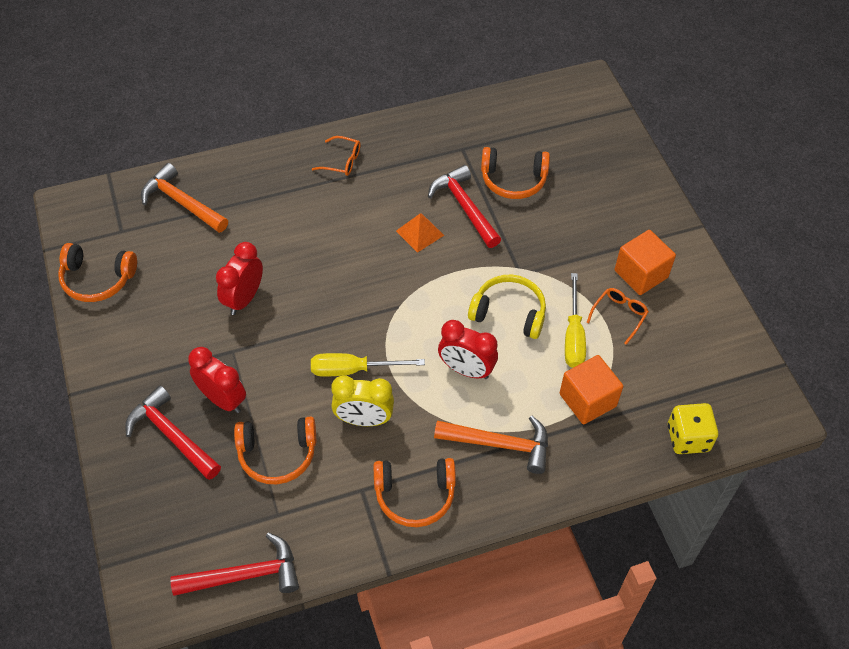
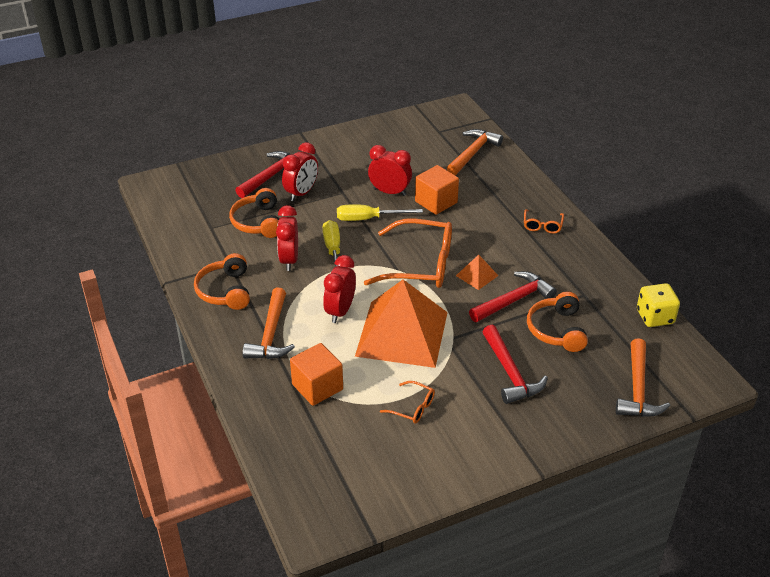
camera: 85 degrees right, 15 degrees down
orange headphones [58,243,137,302] -> none
red hammer [170,533,299,596] -> red hammer moved to [482,325,548,404]
yellow clock [331,375,394,426] -> red clock [276,205,298,271]
yellow headphones [468,274,546,339] -> orange pyramid [355,279,448,368]
yellow screwdriver [565,273,586,368] -> yellow screwdriver moved to [337,205,423,221]
orange cube [615,230,676,295] -> orange cube moved to [415,165,459,215]
yellow dice [668,403,718,454] -> yellow dice moved to [637,283,680,327]
none -> orange glasses [364,219,452,288]
none -> orange hammer [616,338,670,417]

